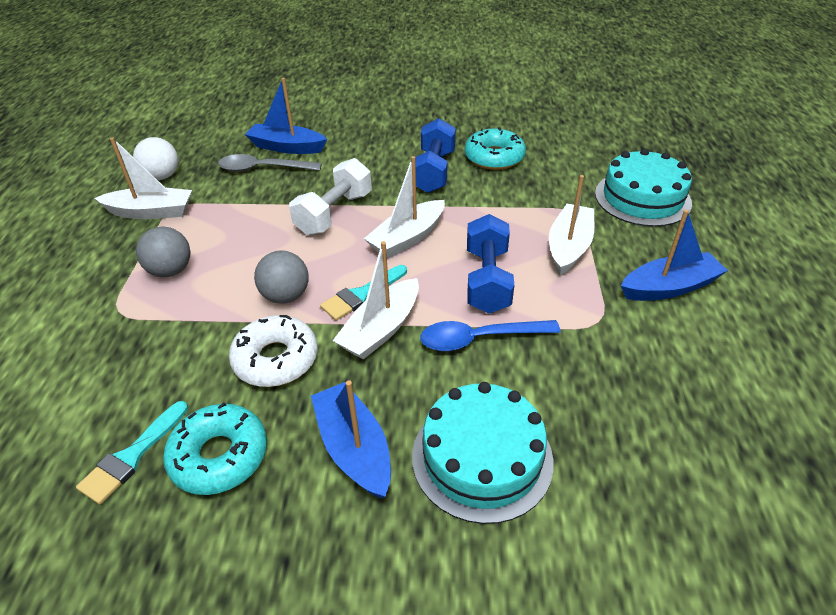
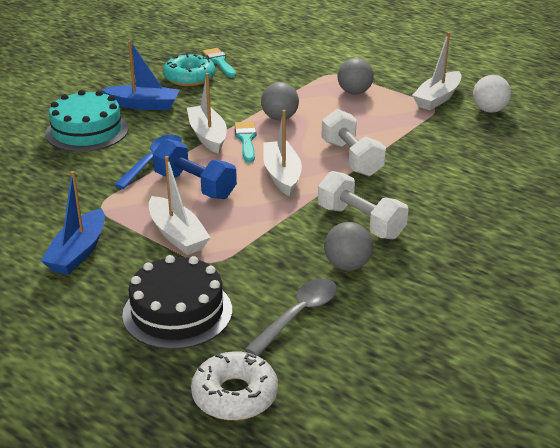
camera: 125 degrees right, 10 degrees down
grey spoon [218,154,322,172] -> grey spoon moved to [245,278,337,356]
white donut [229,315,318,387] -> white donut moved to [191,351,278,421]
blue boat [245,78,327,154] -> none
blue dumbbell [415,118,456,193] -> white dumbbell [318,171,408,239]
turquoise donut [465,127,526,170] -> grey ball [324,222,373,271]
turquoise cake [595,149,692,227] -> black cake [122,255,232,349]

